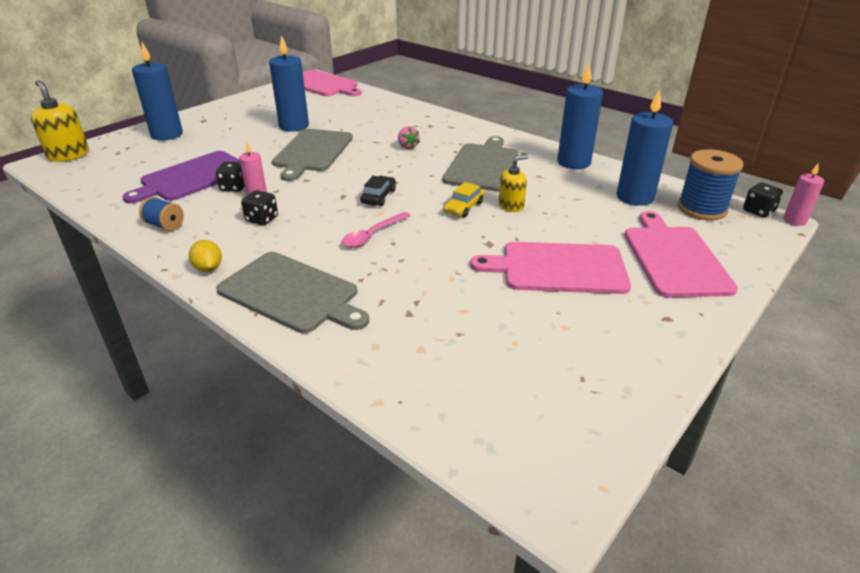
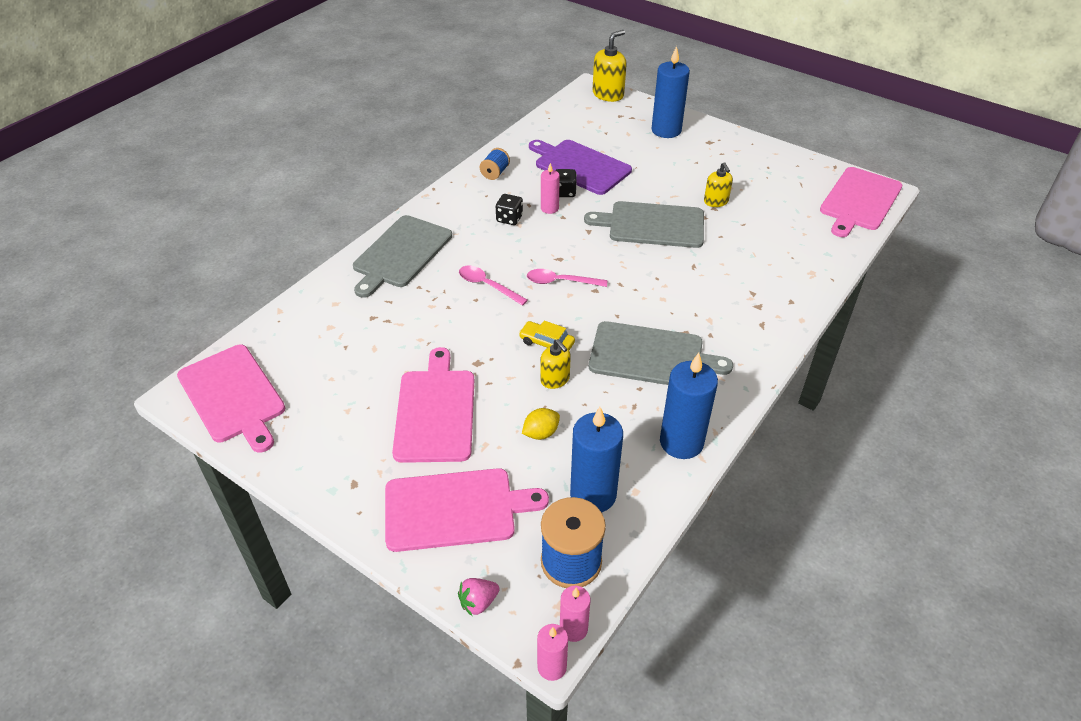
camera: 85 degrees right, 10 degrees up
yellow lemon [189,240,222,272] -> yellow lemon moved to [522,408,560,440]
blue candle [269,35,309,131] -> yellow soap dispenser [704,162,733,207]
black car [360,176,396,206] -> pink spoon [527,269,607,287]
pink strawberry [398,126,420,149] -> pink strawberry moved to [458,578,499,617]
black dice [743,182,783,217] -> pink candle [560,586,590,642]
none -> pink cutting board [177,345,285,452]

